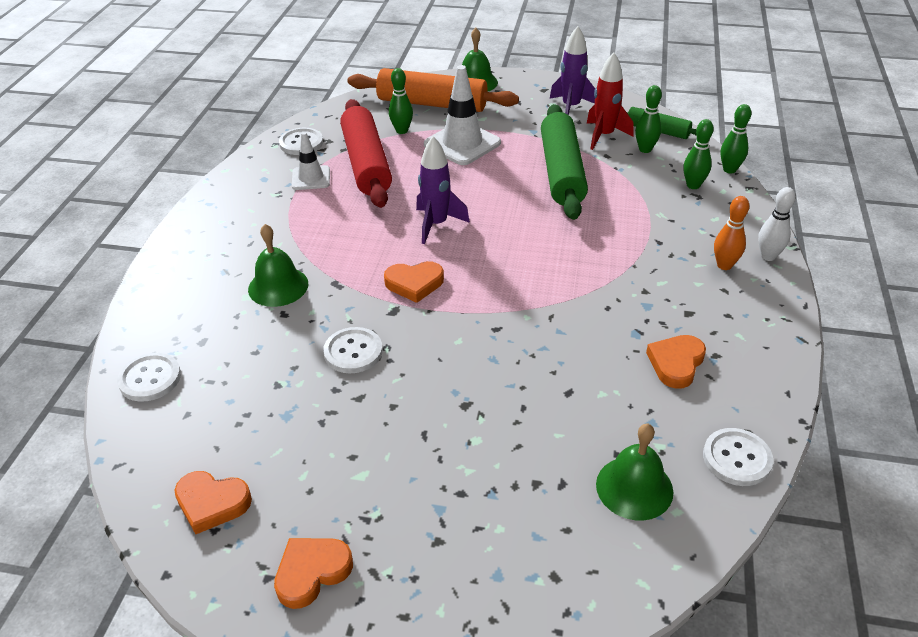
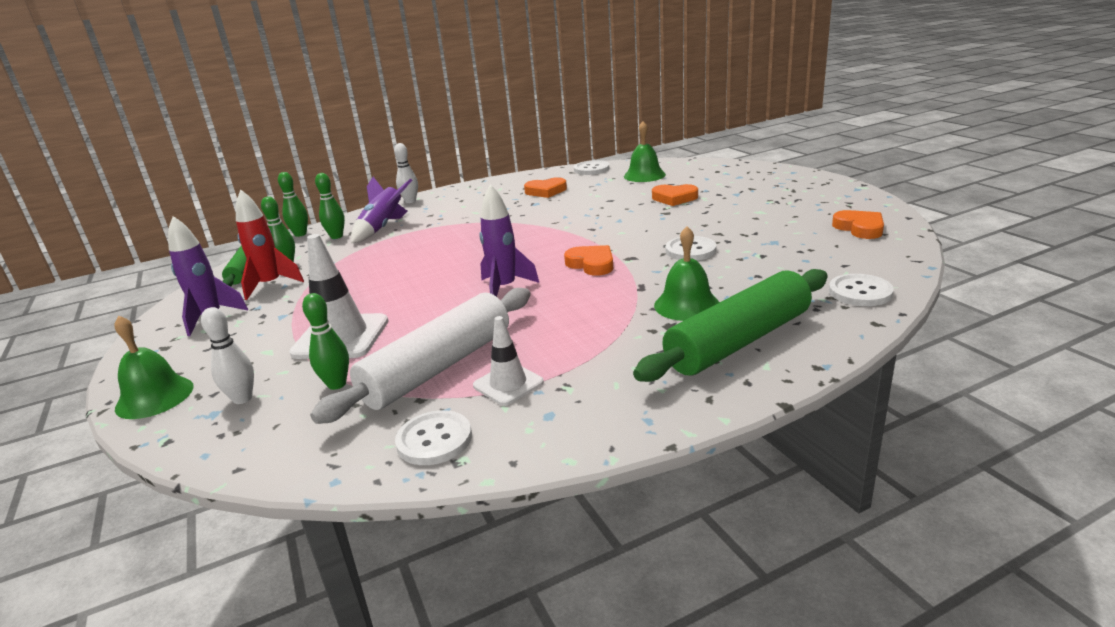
camera: 125 degrees left, 15 degrees down
orange heart [274,538,353,609] -> orange heart moved to [652,184,698,206]
red rolling pin [340,99,392,208] -> white rolling pin [310,288,531,424]
orange rolling pin [348,68,519,112] -> white bowling pin [201,307,254,404]
green rolling pin [541,104,588,220] -> green rolling pin moved to [633,269,828,382]
orange bowling pin [714,196,749,270] -> none
none -> purple rocket [351,177,412,243]

